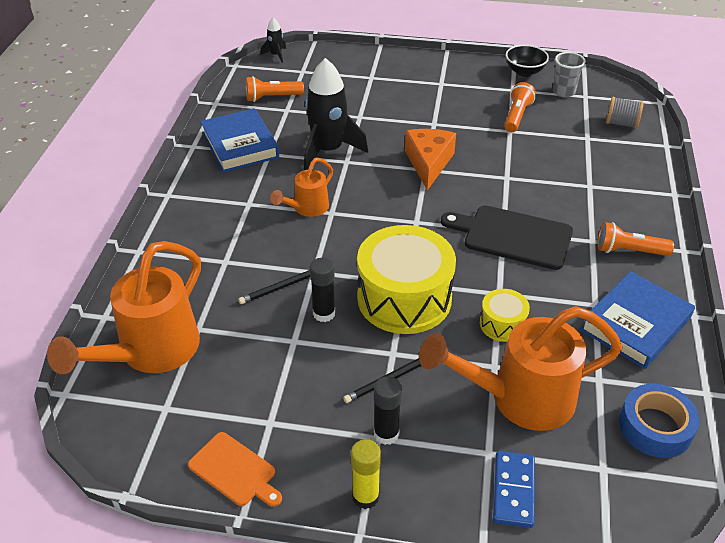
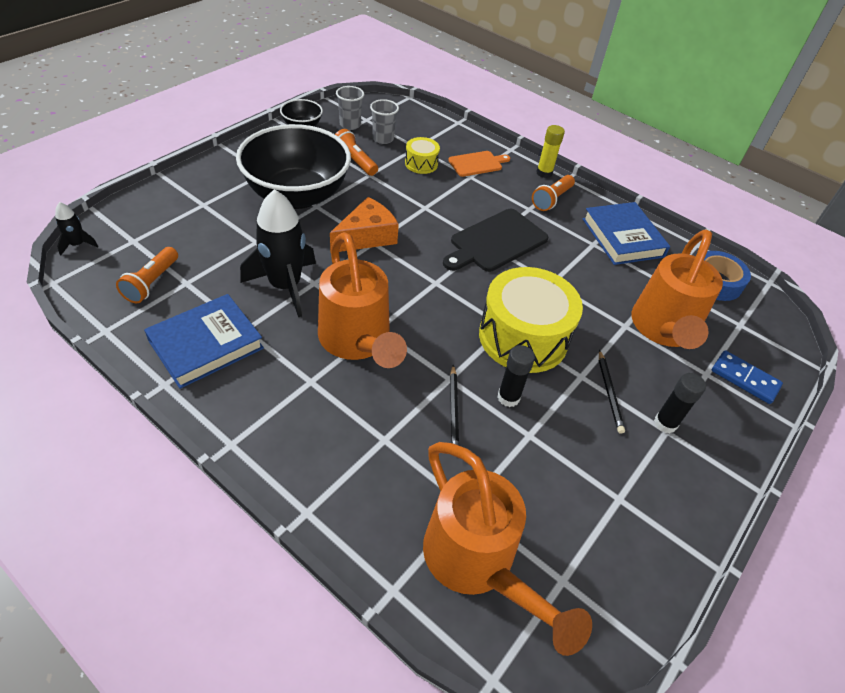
camera: 65 degrees left, 5 degrees up
orange cutting board [188,432,282,507] -> orange cutting board moved to [448,151,510,177]
blue book [200,108,279,172] -> blue book turned 45 degrees counterclockwise [144,294,264,389]
orange watering can [270,158,333,217] -> orange watering can [318,232,407,368], size x1.88
yellow glue stick [351,439,381,509] -> yellow glue stick moved to [536,125,565,178]
orange cheese [405,129,456,190] -> orange cheese turned 105 degrees clockwise [330,197,399,253]
yellow drum [480,289,530,342] -> yellow drum moved to [405,137,440,174]
grey spool [606,97,644,129] -> none
none -> black bowl [236,124,351,209]
none -> grey cup [370,99,399,144]

